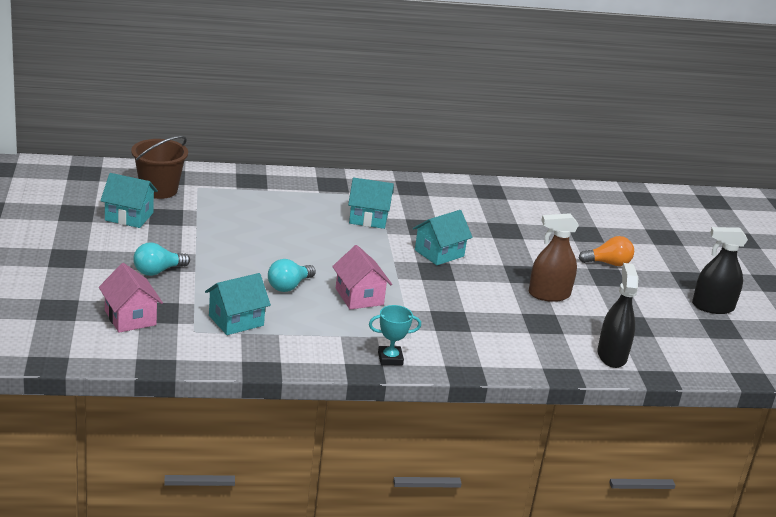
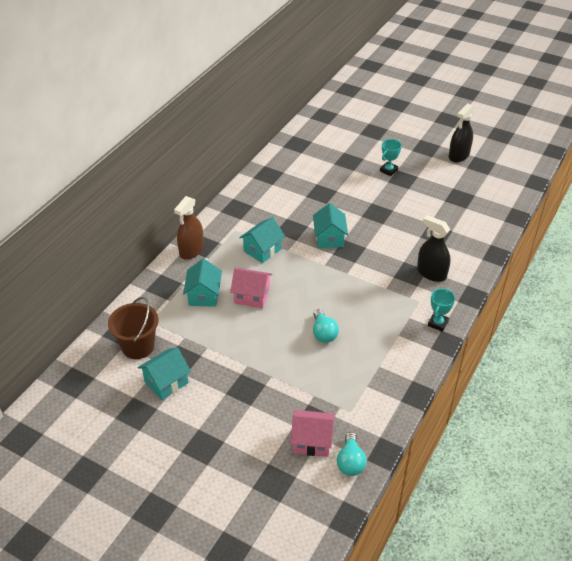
camera: 50 degrees left, 15 degrees up
turquoise light bulb [133,243,190,276] -> turquoise light bulb moved to [337,432,367,476]
turquoise house [205,273,271,335] -> turquoise house moved to [183,259,222,307]
pink house [332,245,392,310] -> pink house moved to [230,268,272,308]
brown spray bottle [529,213,579,302] -> brown spray bottle moved to [174,196,204,260]
orange light bulb [579,236,634,266] -> turquoise trophy [380,139,402,176]
black spray bottle [598,263,638,368] -> black spray bottle moved to [417,215,450,282]

